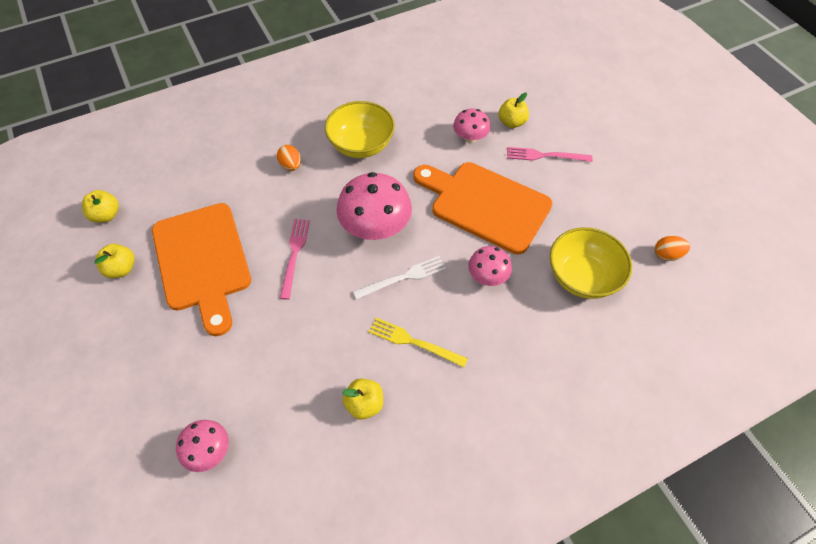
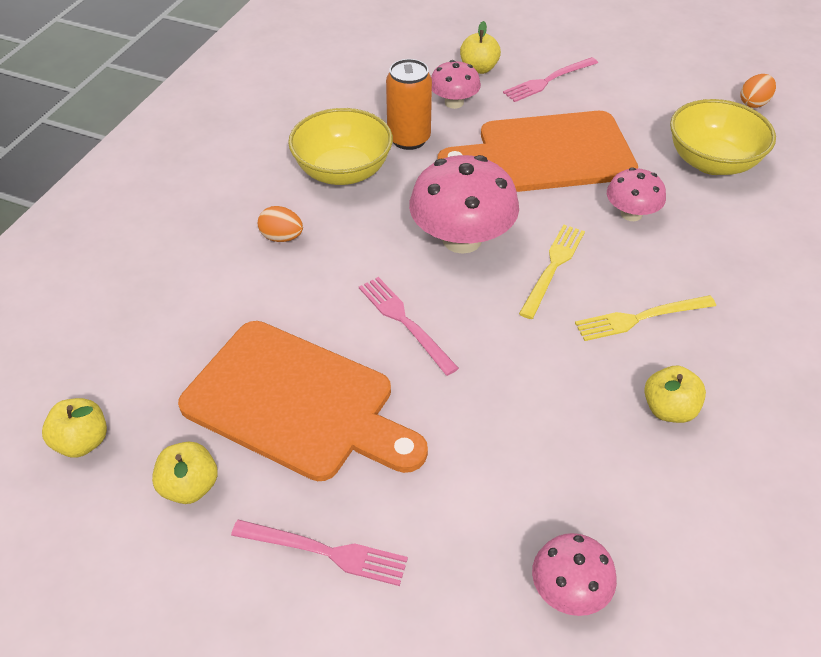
camera: 40 degrees left, 10 degrees down
white fork [353,256,446,300] -> yellow fork [519,225,585,319]
none -> pink fork [231,519,408,586]
none -> orange can [386,59,432,150]

